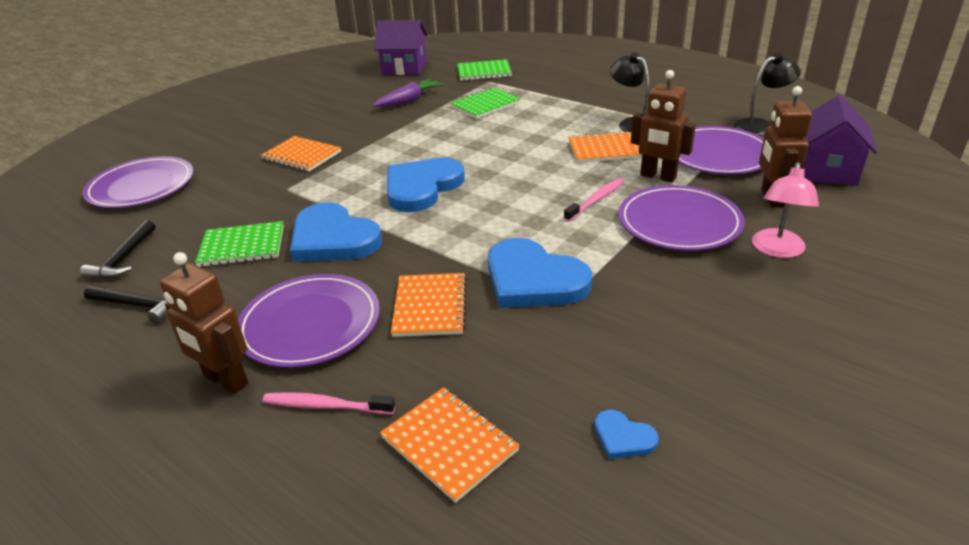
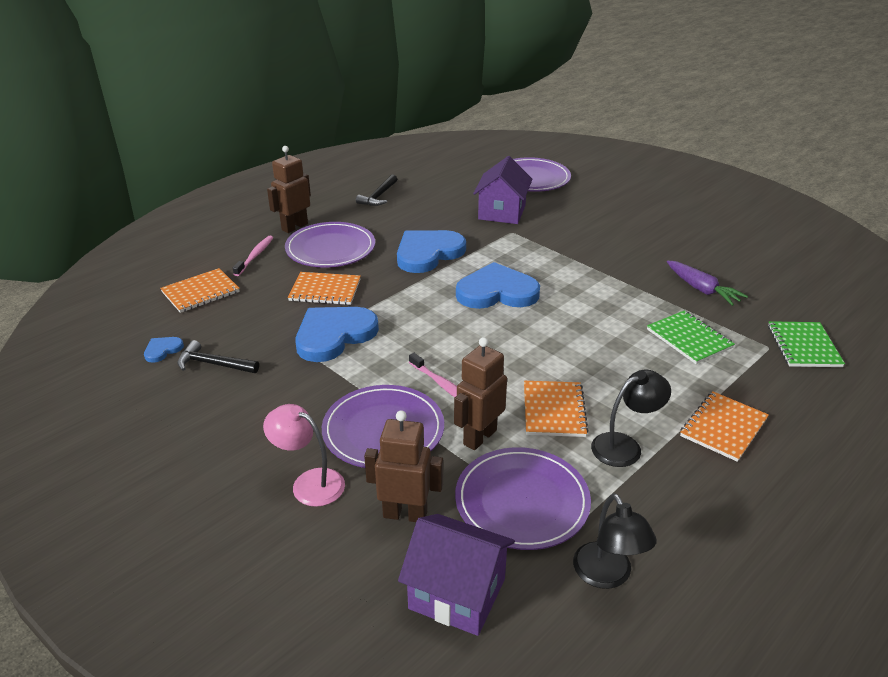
camera: 95 degrees right, 0 degrees up
black hammer [80,220,155,279] -> black hammer moved to [177,340,259,373]
green notebook [195,221,284,267] -> none
orange notebook [261,136,341,172] -> orange notebook moved to [680,391,769,462]
purple house [374,20,428,75] -> purple house moved to [473,156,532,224]
blue heart [387,158,465,212] -> blue heart turned 45 degrees counterclockwise [456,262,540,309]

